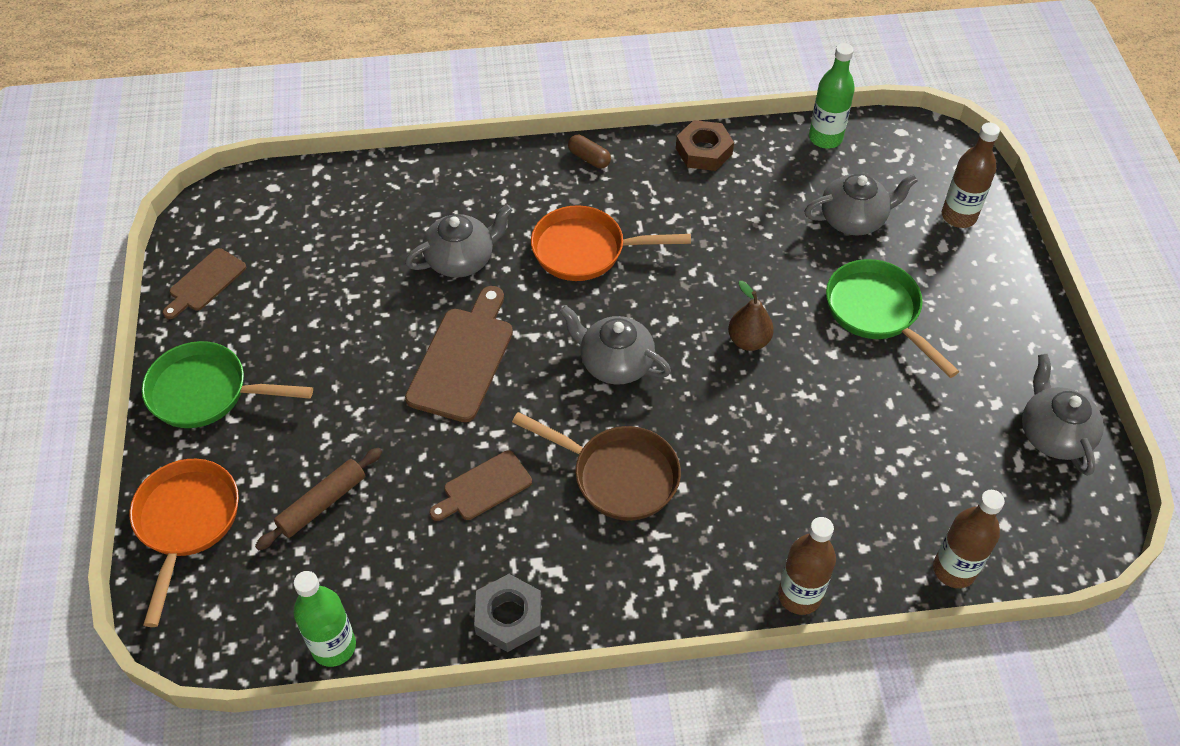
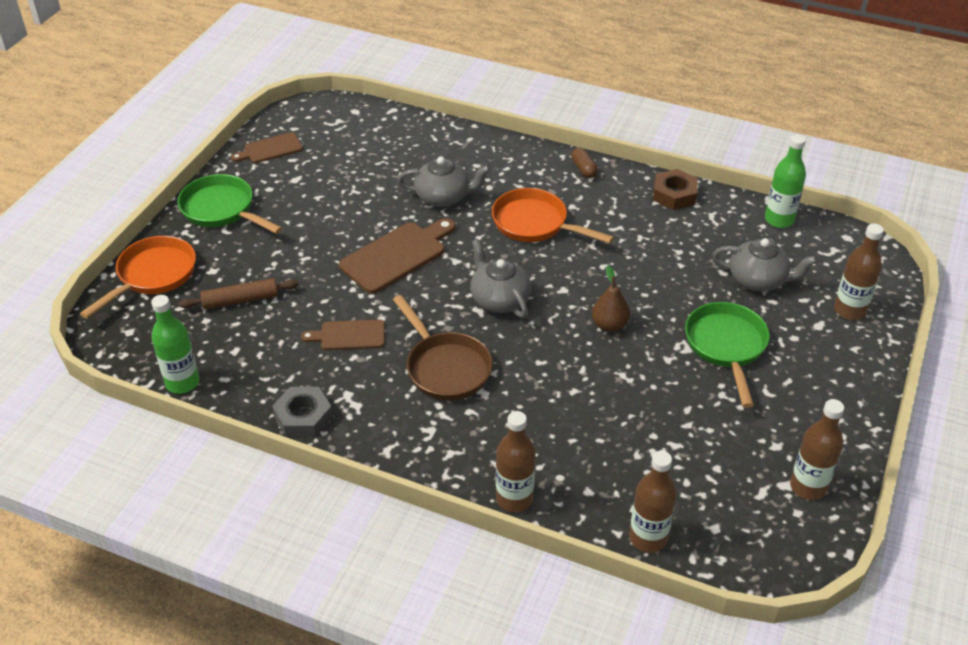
camera: 30 degrees right, 10 degrees down
grey teapot [1022,354,1104,476] -> brown bottle [790,399,844,500]

